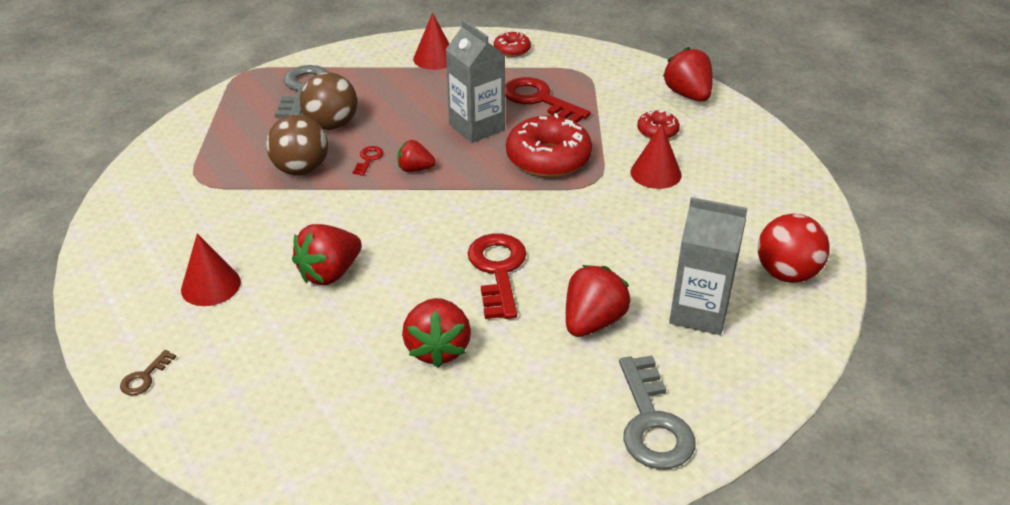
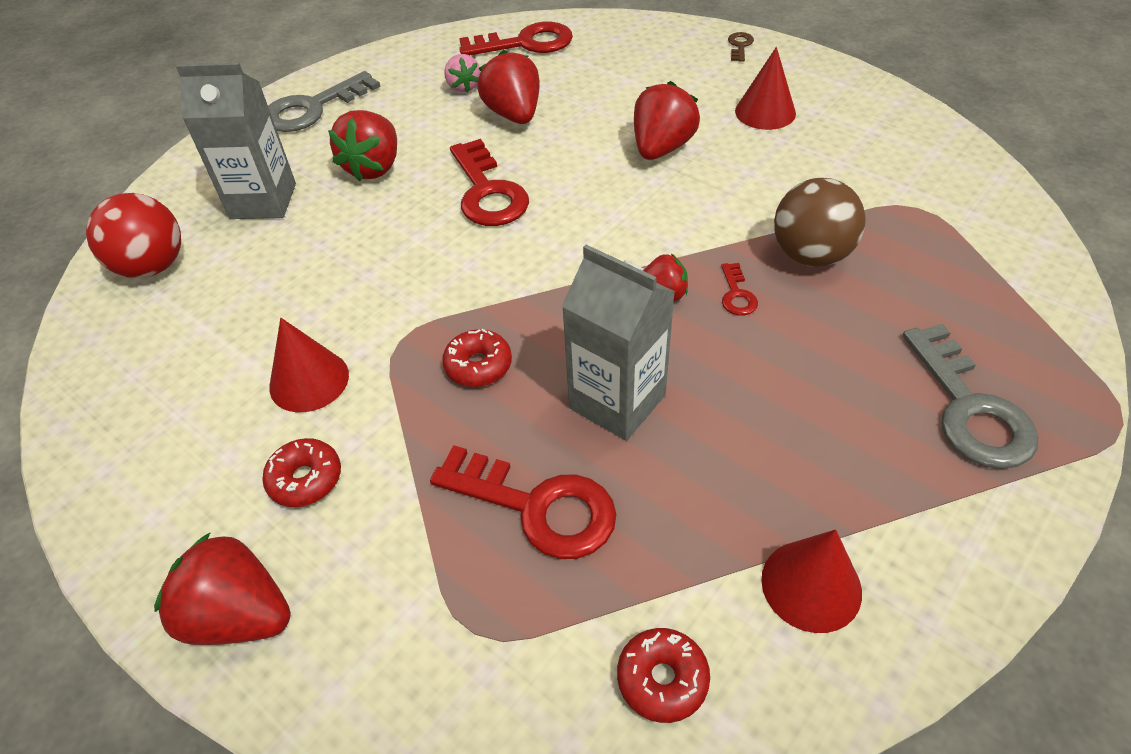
camera: 165 degrees right, 10 degrees up
brown ball [300,72,357,130] -> none
red donut [506,113,592,178] -> red donut [442,329,512,387], size x0.51
grey key [619,355,695,469] -> grey key turned 105 degrees counterclockwise [268,71,381,132]
red strawberry [663,47,713,102] -> red strawberry turned 150 degrees clockwise [154,532,291,645]
none -> pink strawberry [444,54,481,92]
none -> red key [459,22,573,55]

